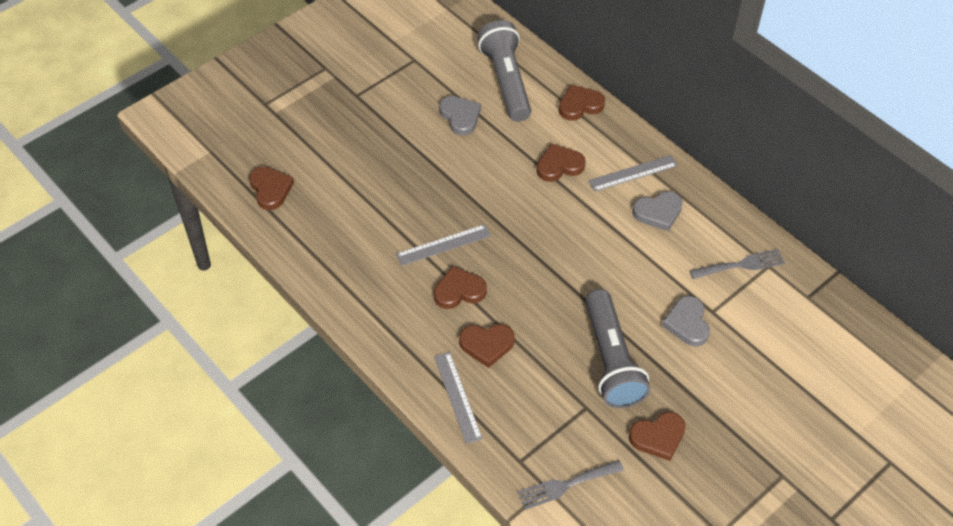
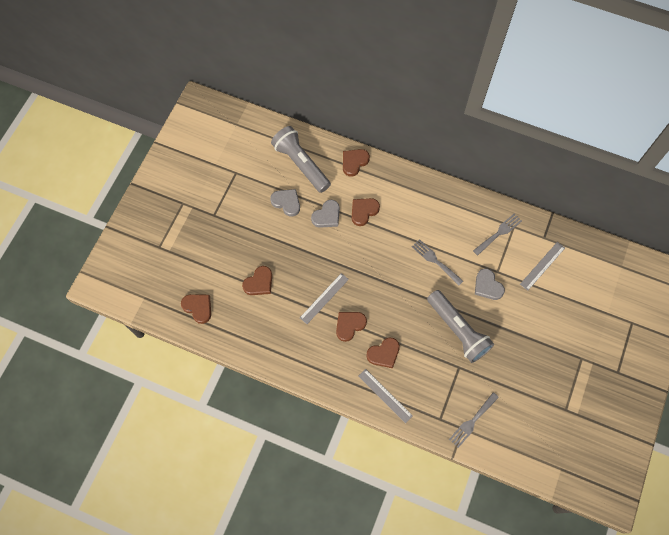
camera: 25 degrees left, 15 degrees up
grey ruler [588,155,678,192] -> grey ruler moved to [520,242,565,291]
brown heart [629,412,685,461] -> brown heart moved to [242,266,272,295]
grey heart [632,191,683,231] -> grey heart moved to [311,200,340,228]
none -> grey fork [412,239,463,286]

